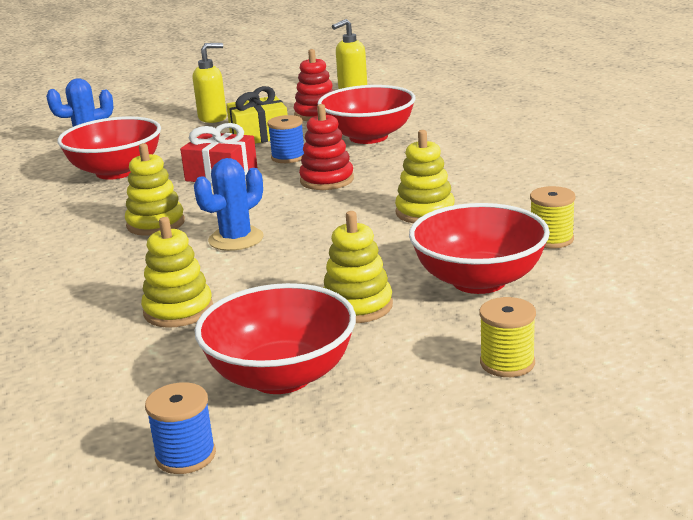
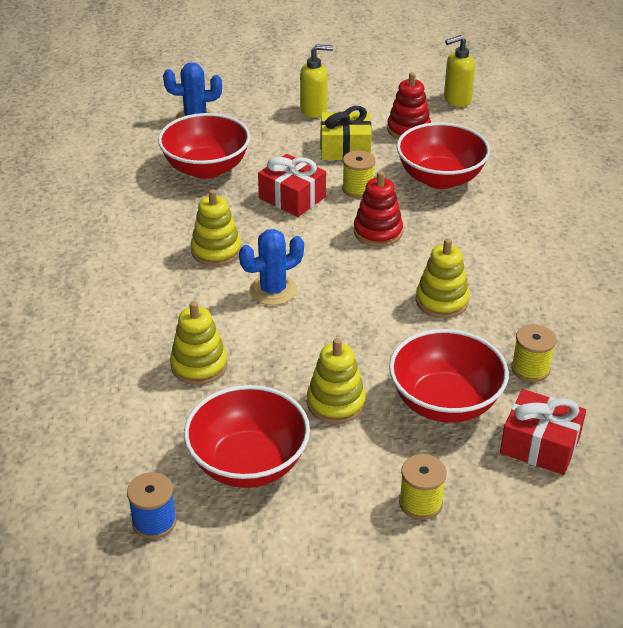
camera: 15 degrees right, 15 degrees up
blue spool [267,115,304,163] -> yellow spool [342,150,375,198]
none -> red gift [500,389,586,475]

